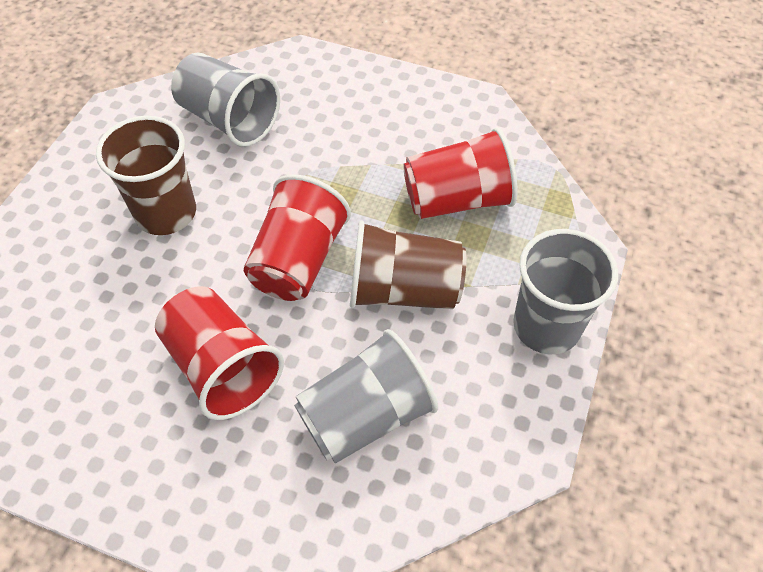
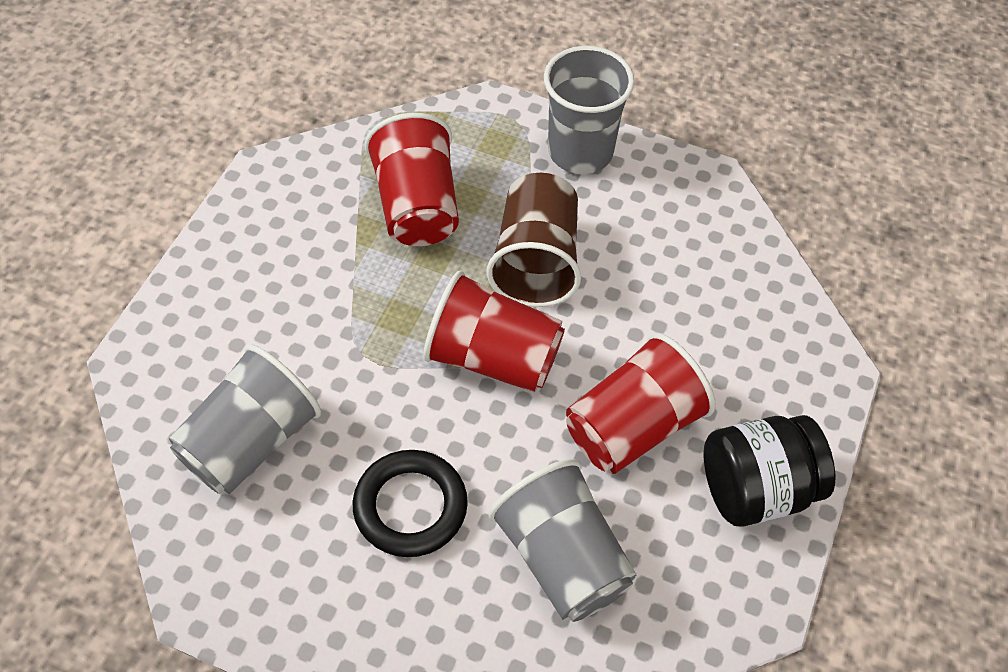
camera: 90 degrees left, 0 degrees up
brown cup [96,116,196,235] -> black ring [353,450,468,557]
grey cup [294,329,438,464] -> grey cup moved to [488,459,636,622]
none -> black jar [704,415,835,526]

